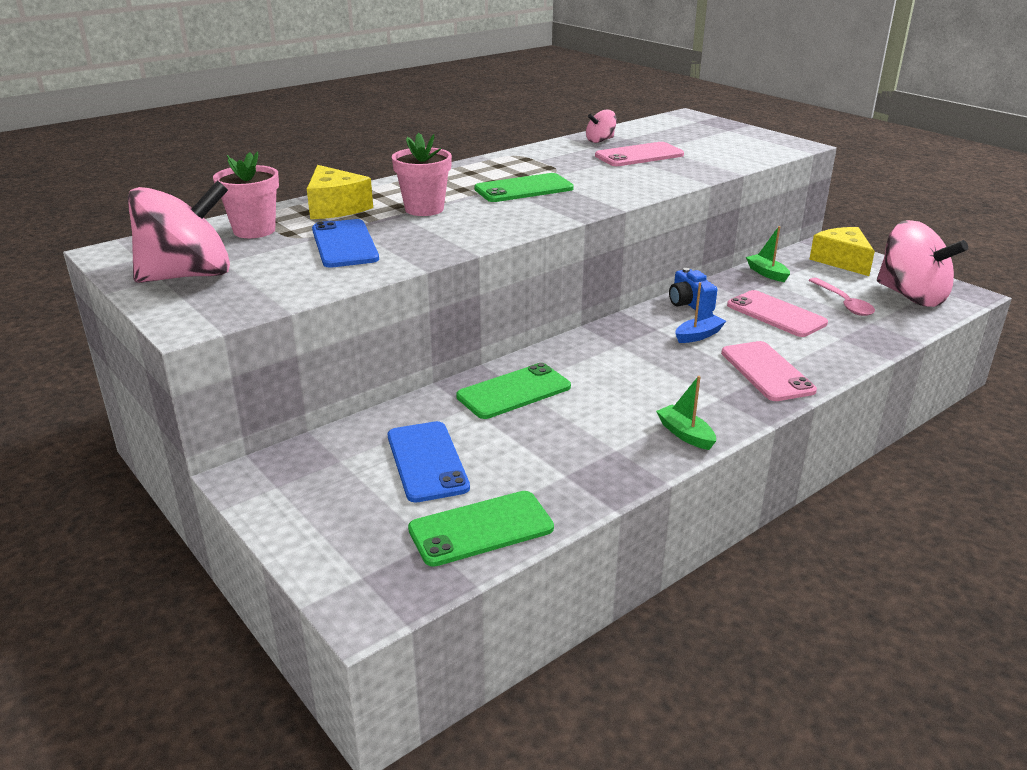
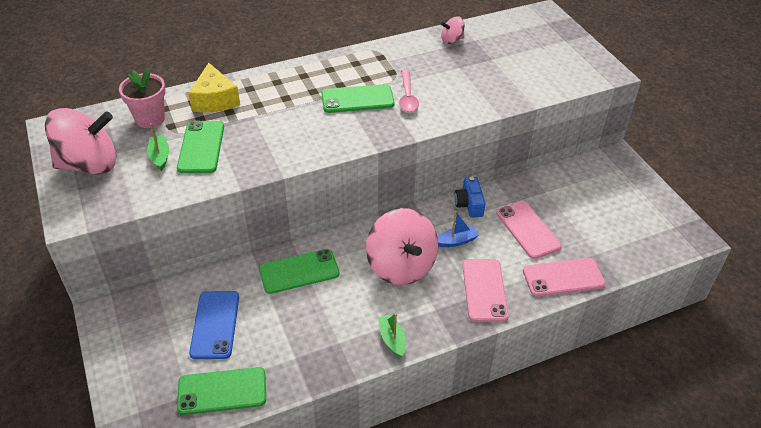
camera: 15 degrees right, 15 degrees up
blue phone [312,219,379,268] -> green phone [177,121,224,173]
pink flower pot [392,133,452,216] -> none
pink phone [595,142,684,166] -> pink phone moved to [523,258,605,297]
green boat [746,226,790,282] -> green boat moved to [147,123,169,171]
yellow cheese [809,227,875,276] -> none
pink spoon [809,278,875,316] -> pink spoon moved to [399,69,419,112]
pink spinning top [877,220,968,307] -> pink spinning top moved to [366,208,438,285]

